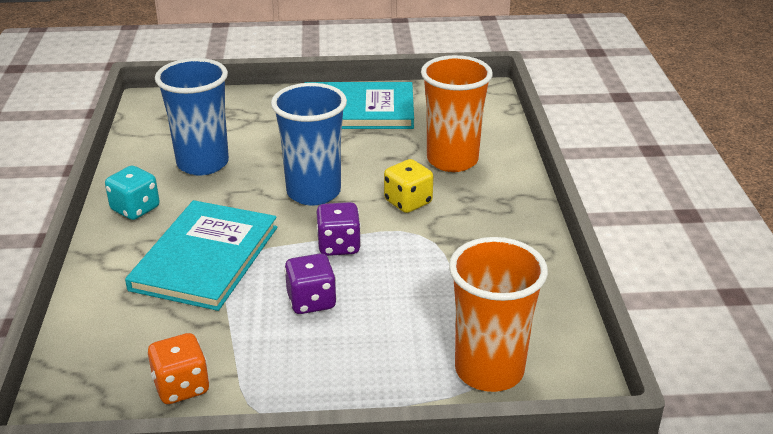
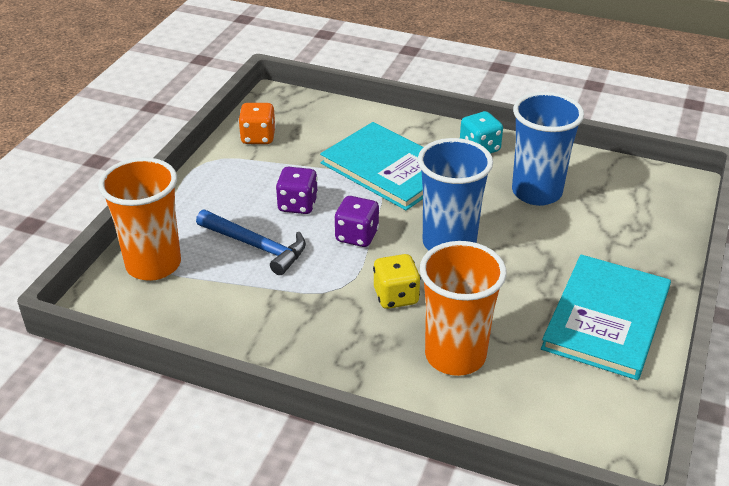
camera: 115 degrees right, 5 degrees up
none -> blue hammer [196,210,306,275]

